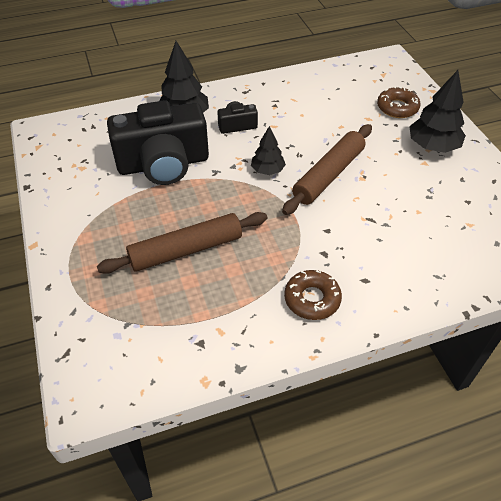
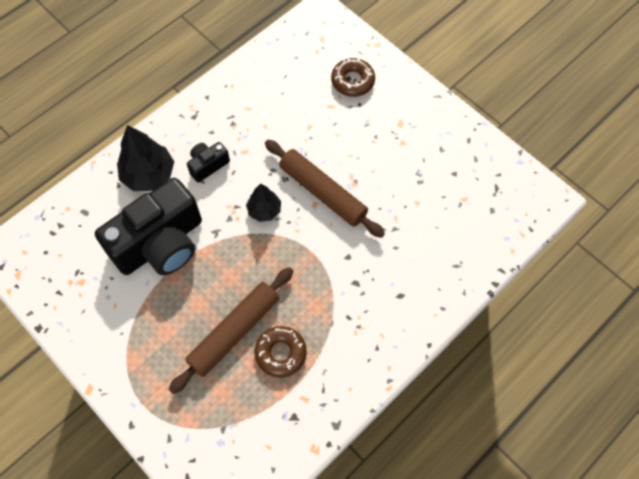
camera: 25 degrees left, 15 degrees up
brown rolling pin [282,124,372,215] -> brown rolling pin turned 60 degrees counterclockwise [265,140,385,238]
brown donut [284,270,342,320] -> brown donut moved to [255,326,307,378]
black tree [409,70,466,153] -> none

